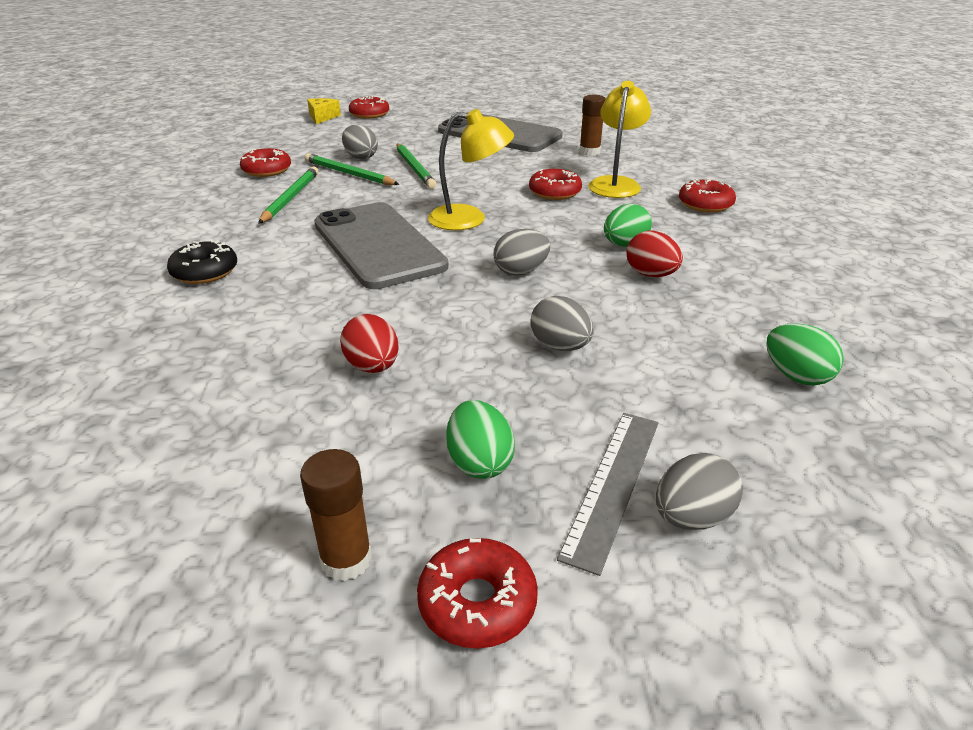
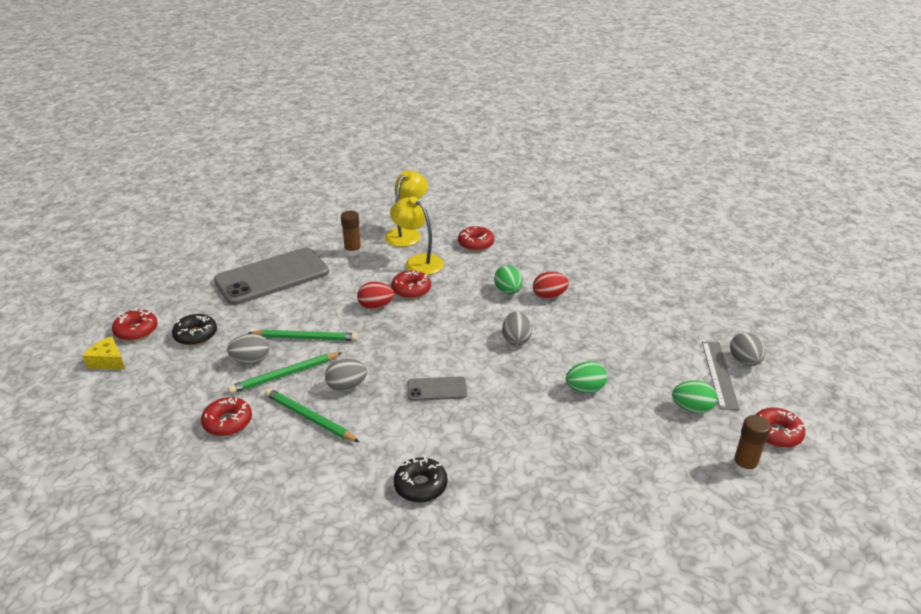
camera: 65 degrees left, 0 degrees up
grey phone [314,202,449,289] -> grey phone [408,376,467,401], size x0.46
red egg [340,314,398,373] -> red egg moved to [357,282,394,310]
yellow lamp [428,109,514,230] -> yellow lamp moved to [385,170,428,247]
grey egg [530,296,593,351] -> grey egg moved to [325,359,367,391]
grey ruler [557,413,658,576] -> grey ruler turned 45 degrees clockwise [702,342,740,410]
green egg [766,324,844,386] -> green egg moved to [566,361,607,393]
none -> black donut [172,314,217,345]

